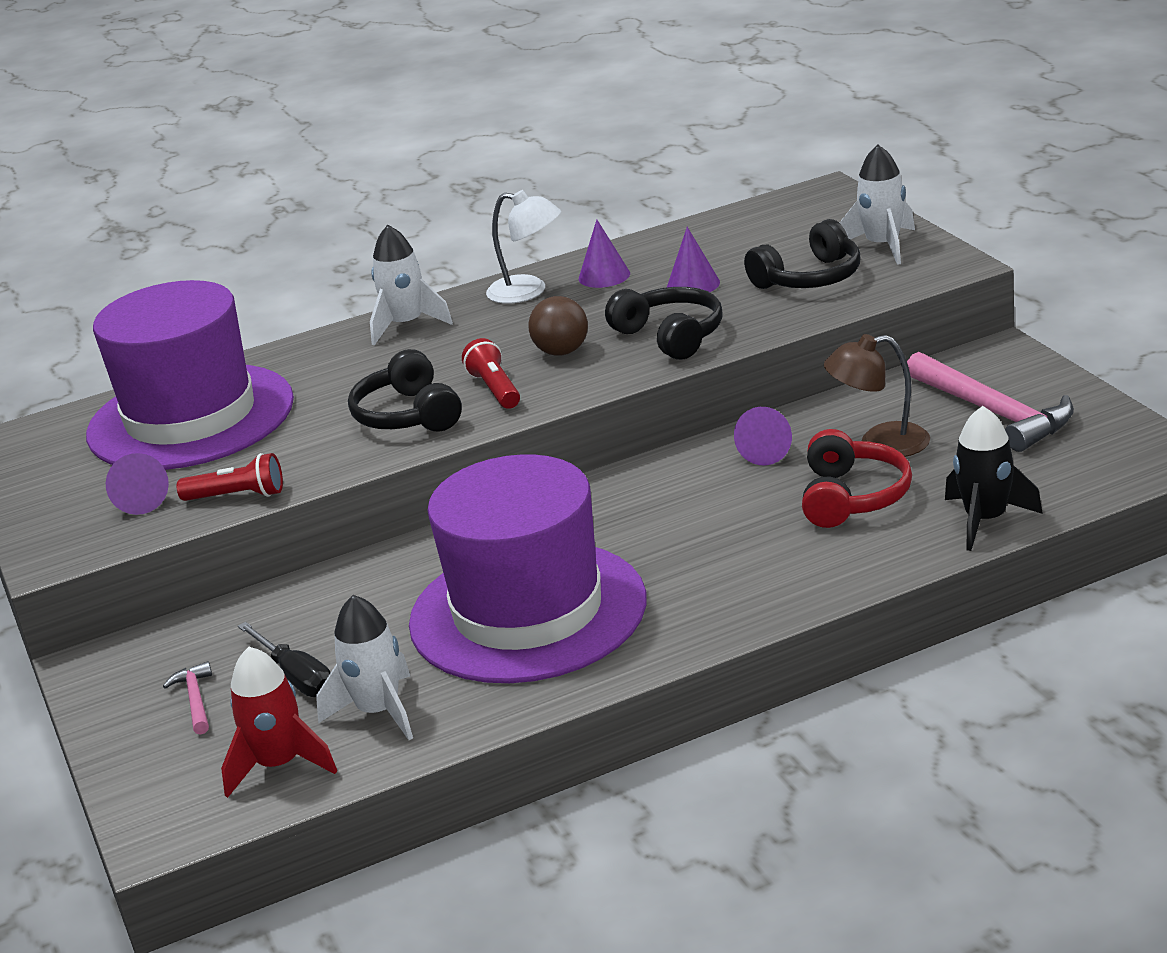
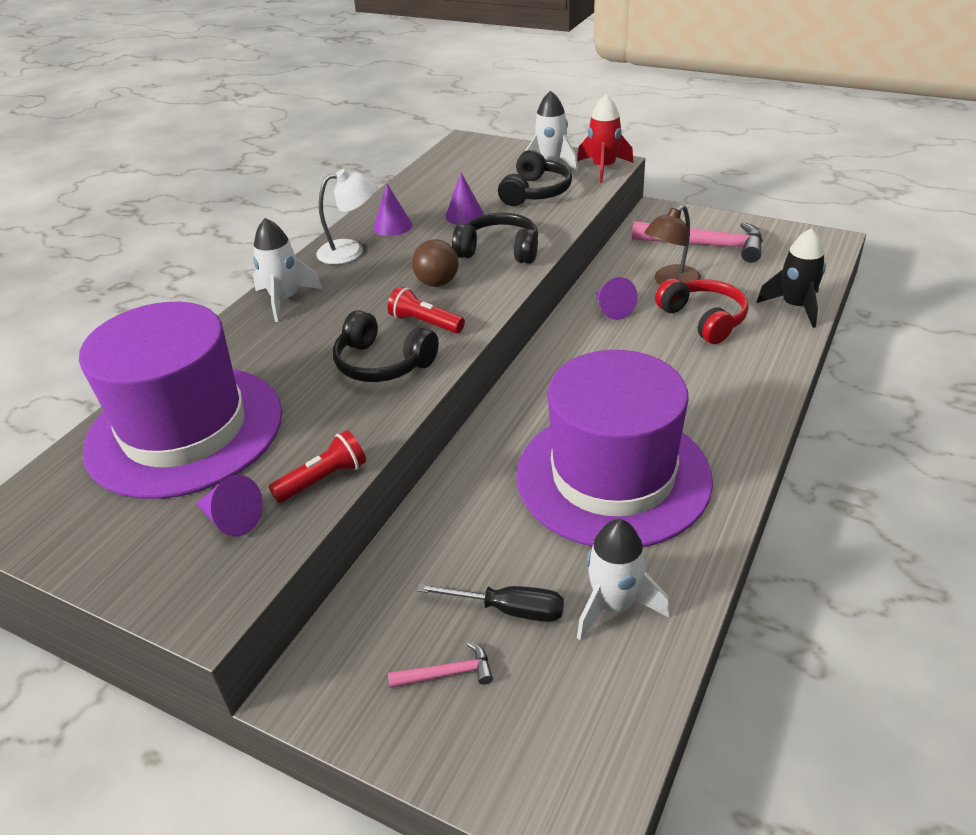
camera: 40 degrees left, 10 degrees up
pink hammer [163,661,212,735] -> pink hammer turned 135 degrees clockwise [388,642,493,688]
red rocket [221,647,337,798] -> red rocket moved to [577,94,634,183]

